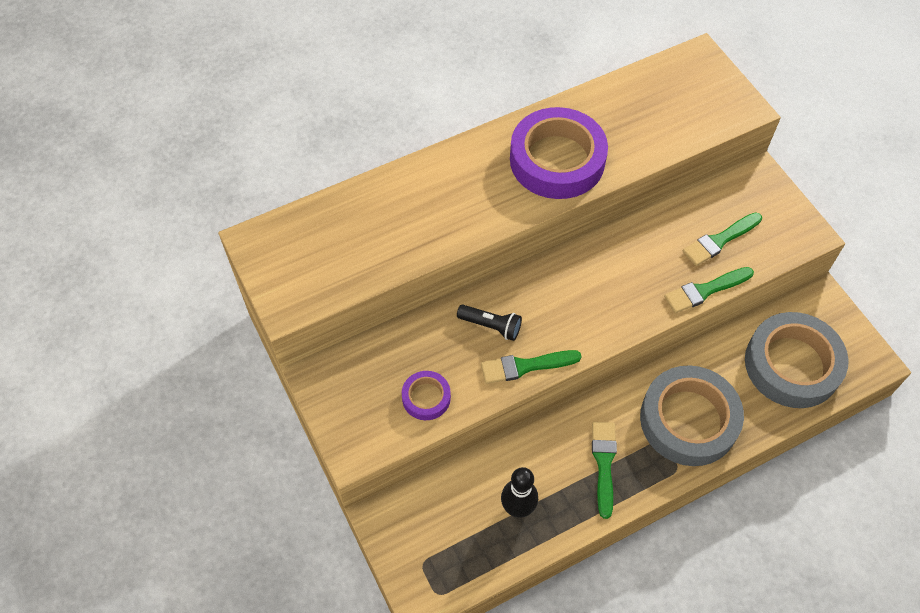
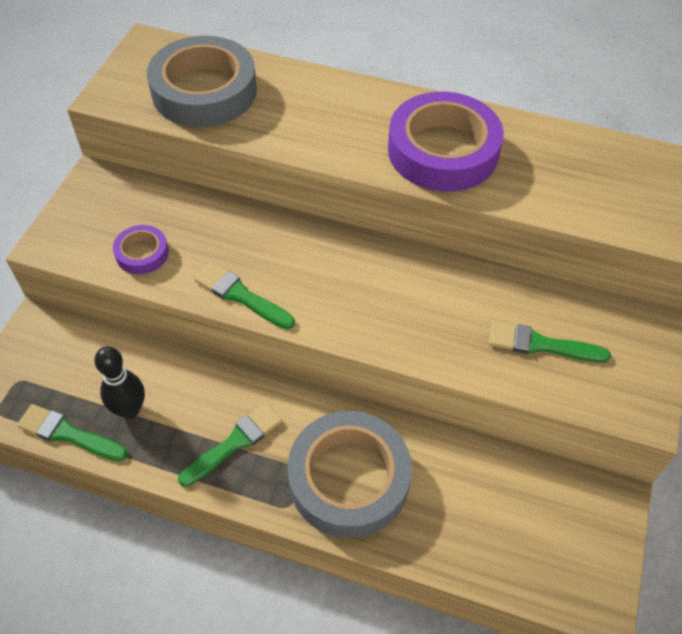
camera: 45 degrees right, 5 degrees down
black flashlight [457,305,522,341] -> none
green brush [664,267,754,313] -> green brush moved to [17,404,127,461]
grey tape [745,312,849,408] -> grey tape moved to [147,36,257,127]

